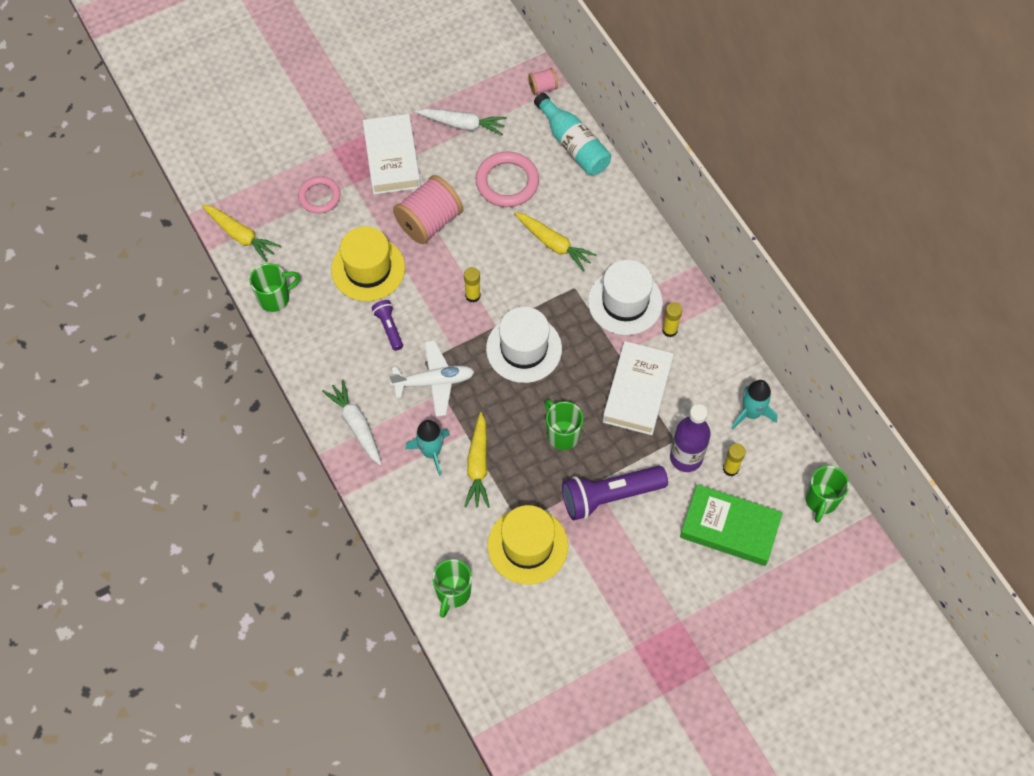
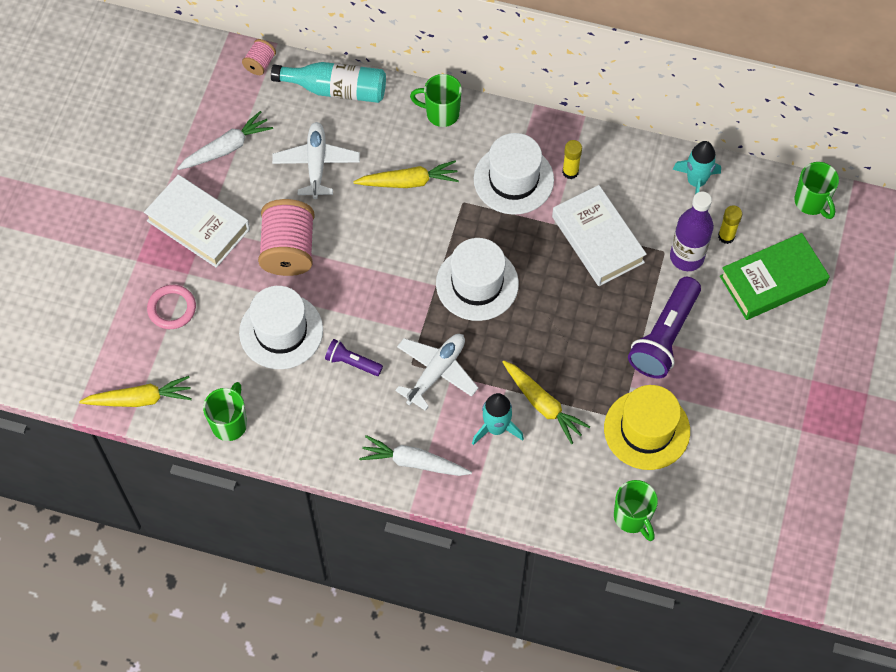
camera: 45 degrees left, 0 degrees up
yellow hat [331,226,405,301] -> white hat [239,286,323,369]
yellow glue stick [464,267,481,303] -> none
pink ring [476,152,539,207] -> white plane [272,122,360,199]
green mug [545,399,583,450] -> green mug moved to [410,74,462,127]

